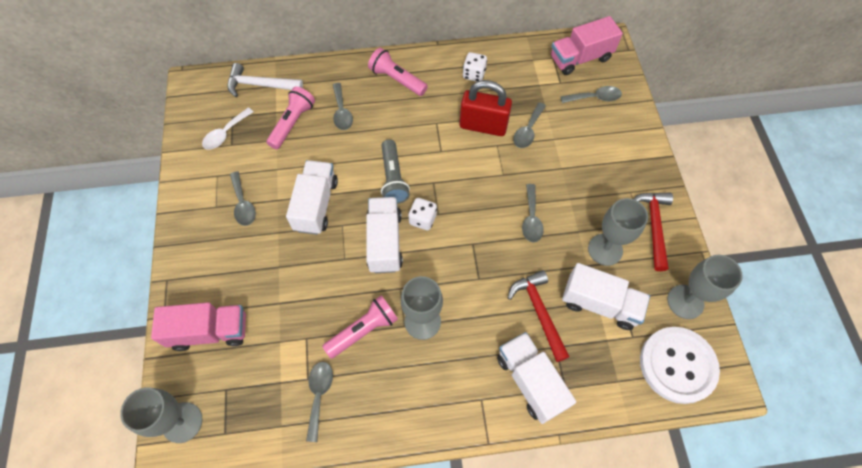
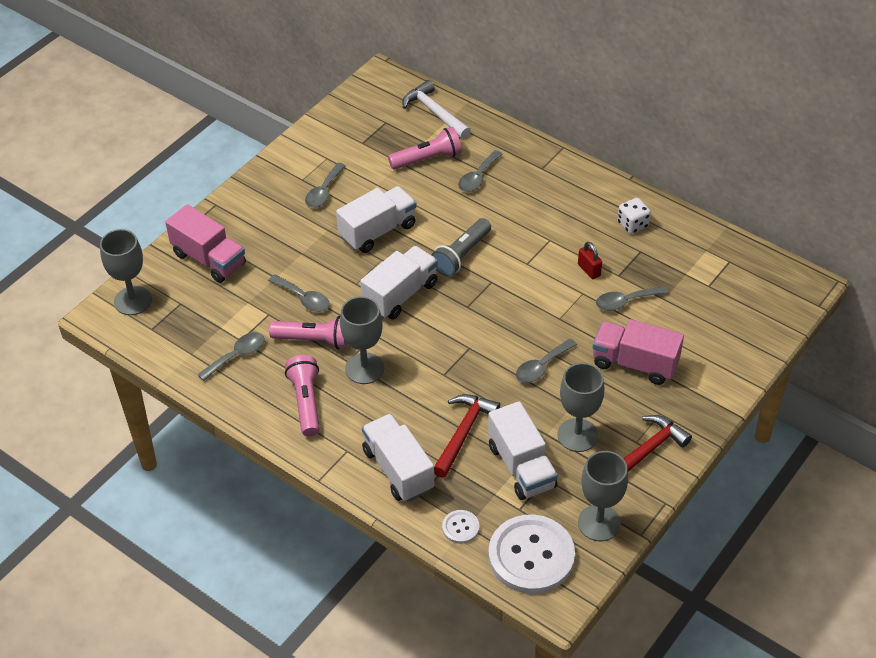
camera: 45 degrees right, 15 degrees down
white spoon [202,108,253,150] -> none
pink flashlight [368,48,428,96] -> pink flashlight moved to [285,355,320,437]
white dice [408,198,437,230] -> none
red padlock [459,80,512,136] -> red padlock [578,242,602,279], size x0.48
white truck [497,332,576,424] -> white truck turned 45 degrees counterclockwise [362,414,434,502]
pink truck [551,16,623,75] -> pink truck moved to [592,319,684,385]
grey spoon [561,86,622,103] -> grey spoon moved to [268,274,330,312]
none -> white button [442,510,479,544]

